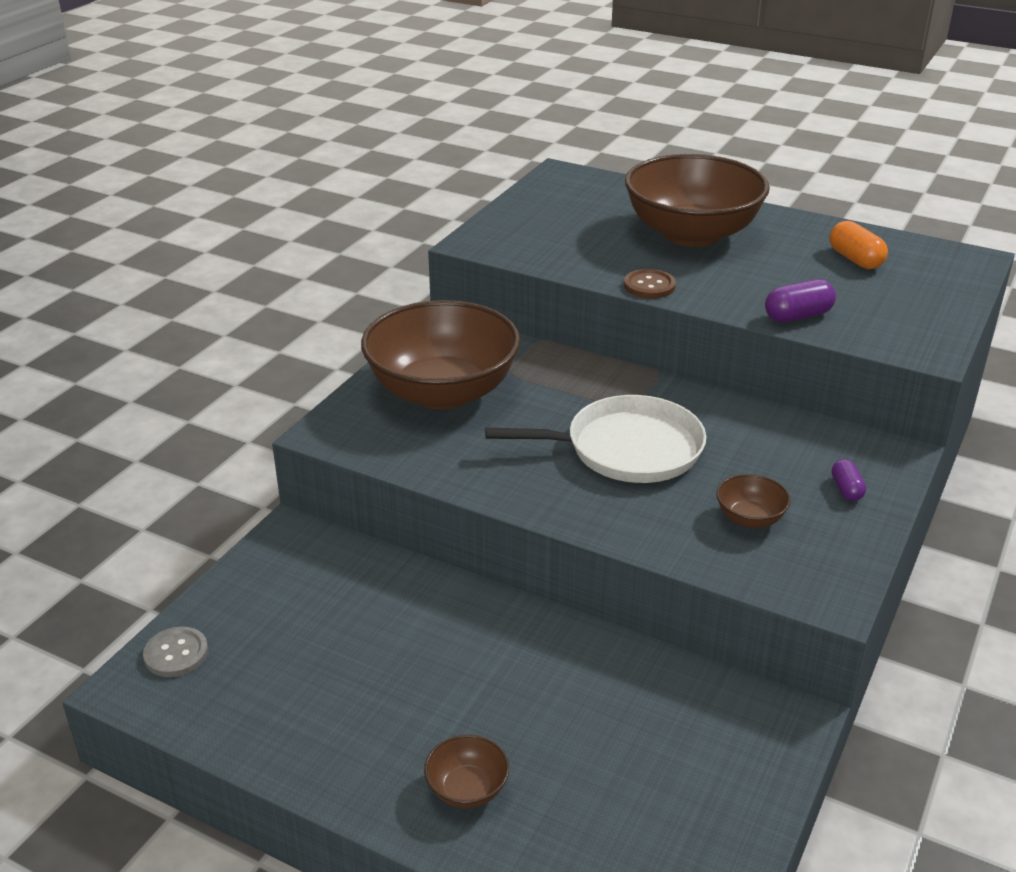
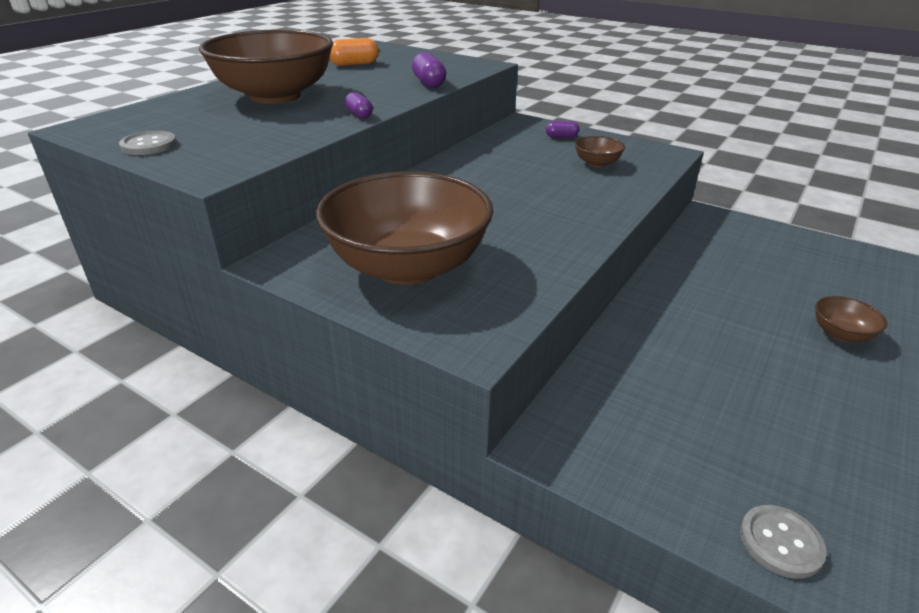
camera: 85 degrees left, 0 degrees up
white pan [485,395,706,483] -> none
brown button [624,269,676,299] -> purple capsule [345,92,373,118]
none -> grey button [119,131,177,155]

